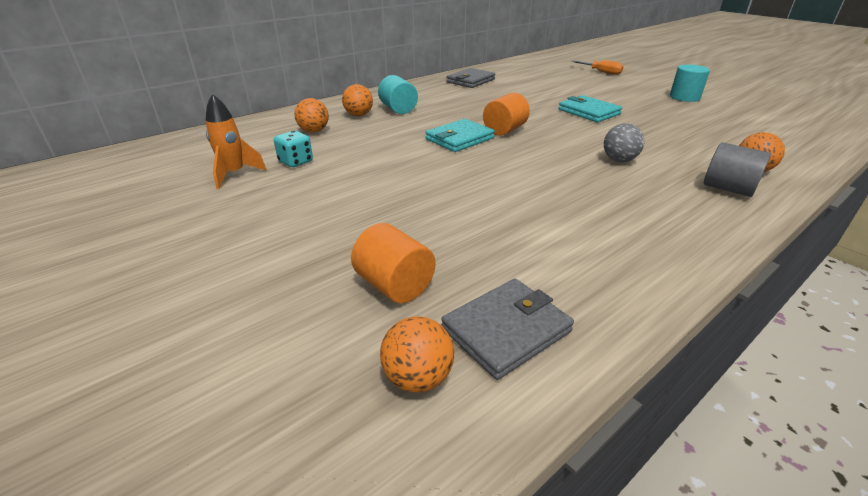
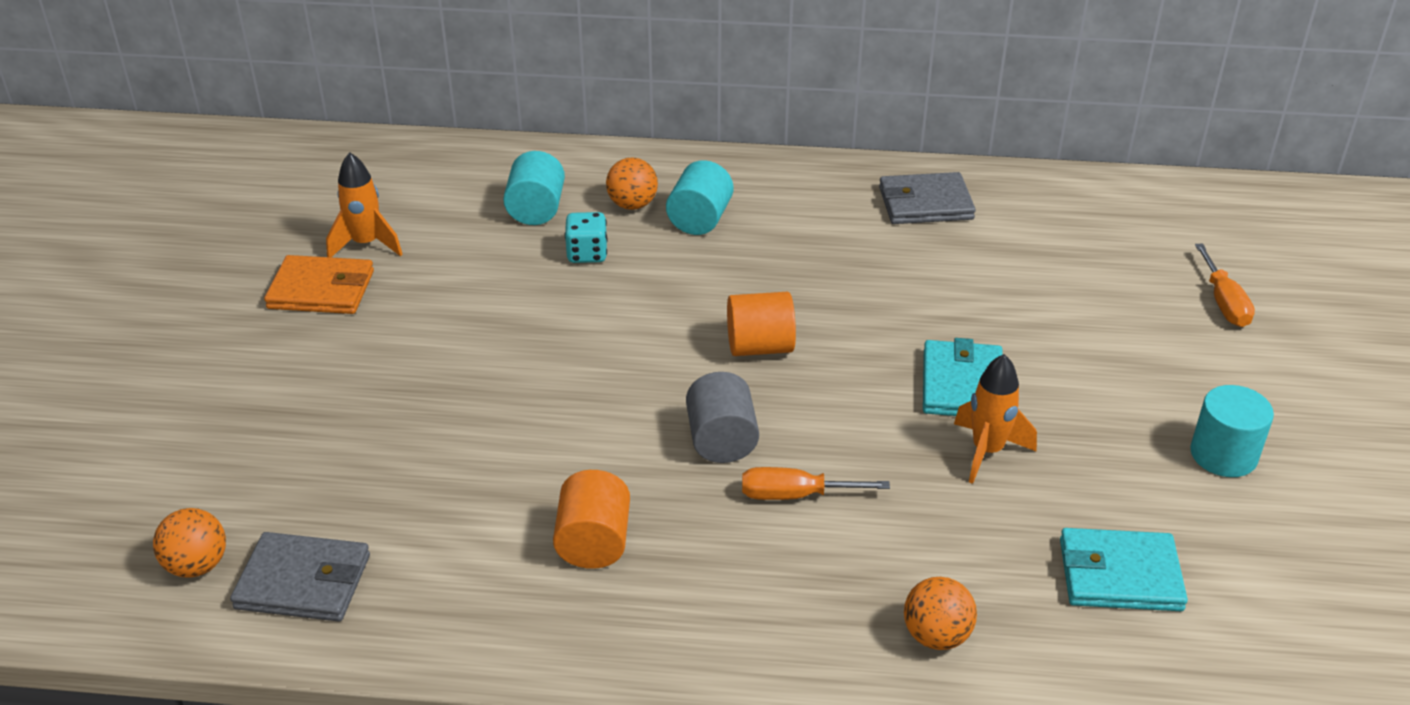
camera: 45 degrees right, 5 degrees up
turquoise dice [274,130,313,167] -> turquoise dice moved to [565,212,608,263]
orange ball [295,98,329,132] -> turquoise cylinder [503,151,565,225]
orange cylinder [351,223,436,303] -> orange cylinder moved to [553,470,630,569]
turquoise wallet [425,119,495,152] -> turquoise wallet moved to [1060,528,1188,611]
grey ball [604,123,644,162] -> orange screwdriver [742,467,890,500]
grey cylinder [704,142,771,197] -> grey cylinder moved to [686,372,759,463]
none -> orange wallet [264,255,374,314]
none -> orange rocket [954,354,1037,484]

